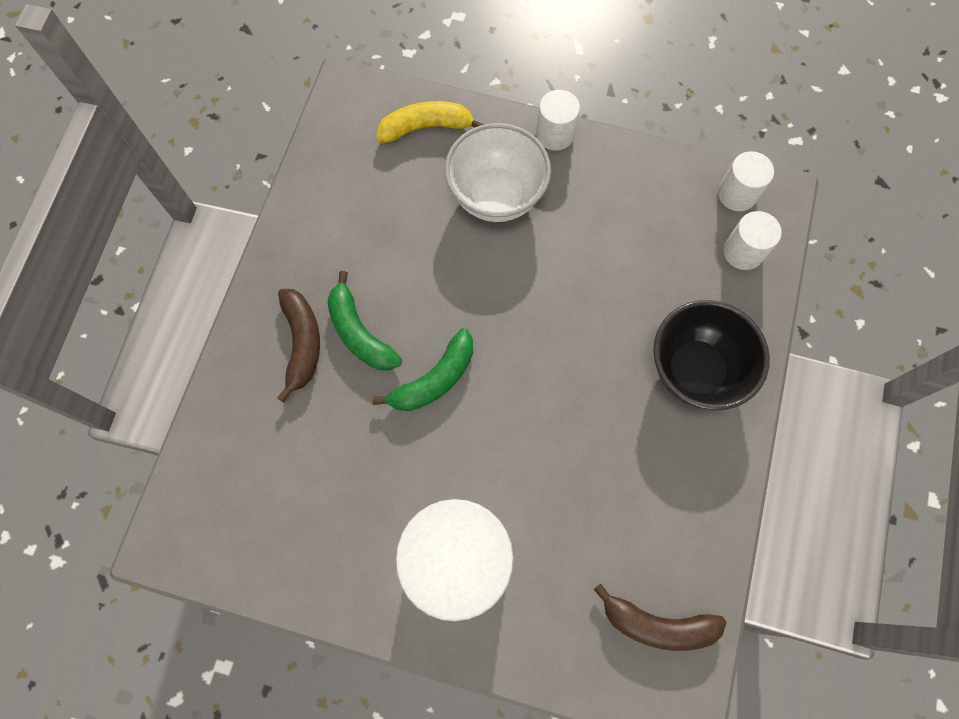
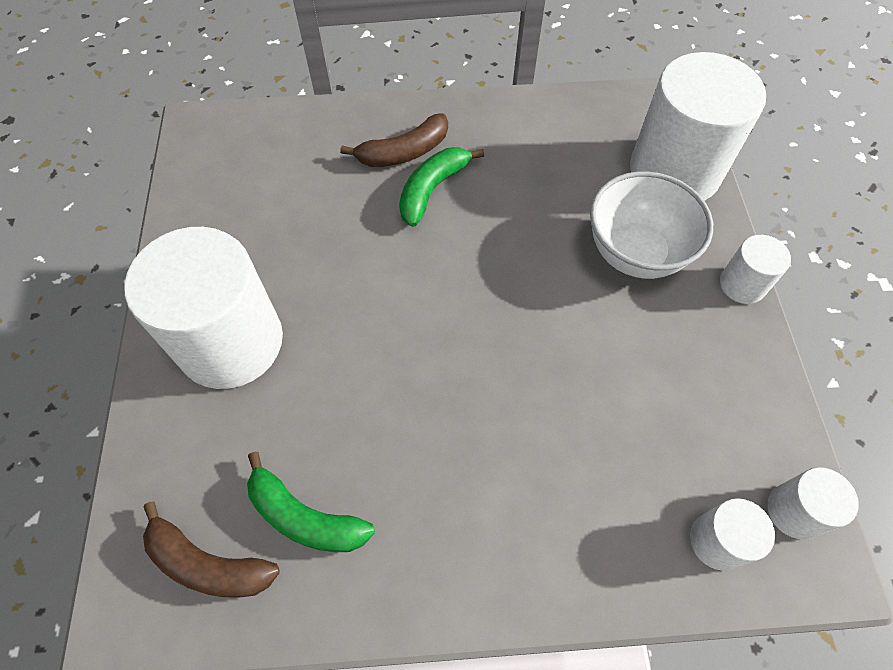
camera: 70 degrees right, 10 degrees down
green banana [373,328,473,411] -> green banana moved to [247,452,375,552]
yellow banana [376,101,484,143] -> white cylinder [630,52,766,201]
brown banana [594,584,726,651] -> brown banana turned 60 degrees counterclockwise [143,501,280,598]
black bowl [653,300,770,410] -> none

